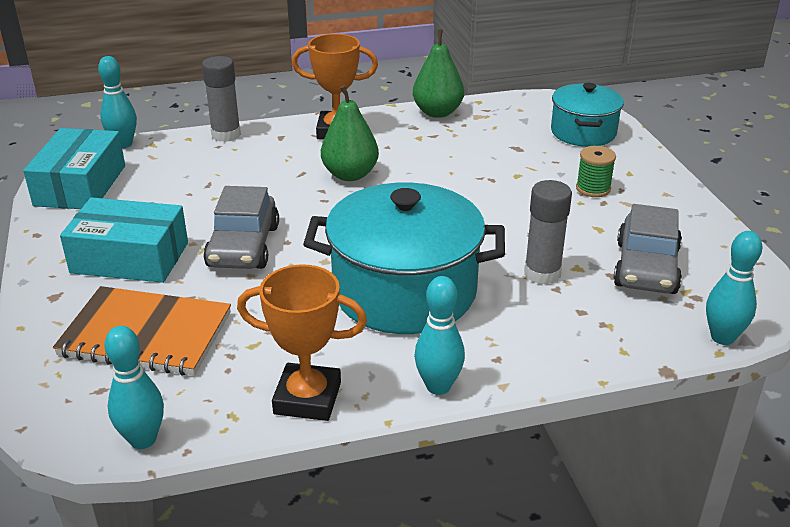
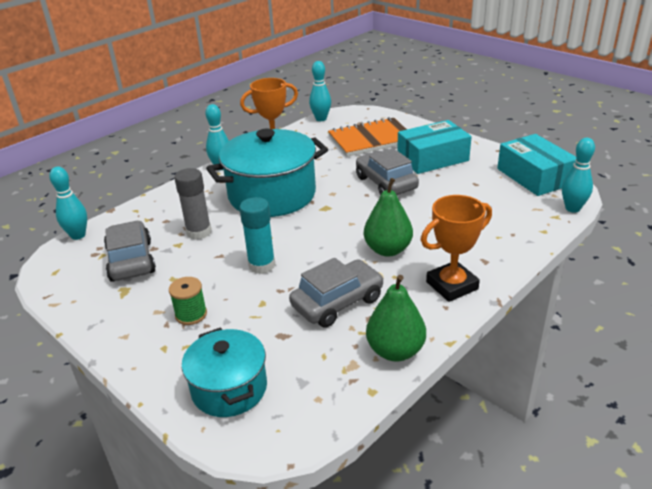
camera: 150 degrees right, 0 degrees up
grey glue stick [202,56,241,142] -> none
none -> turquoise glue stick [239,197,275,274]
none -> grey car [289,258,384,328]

